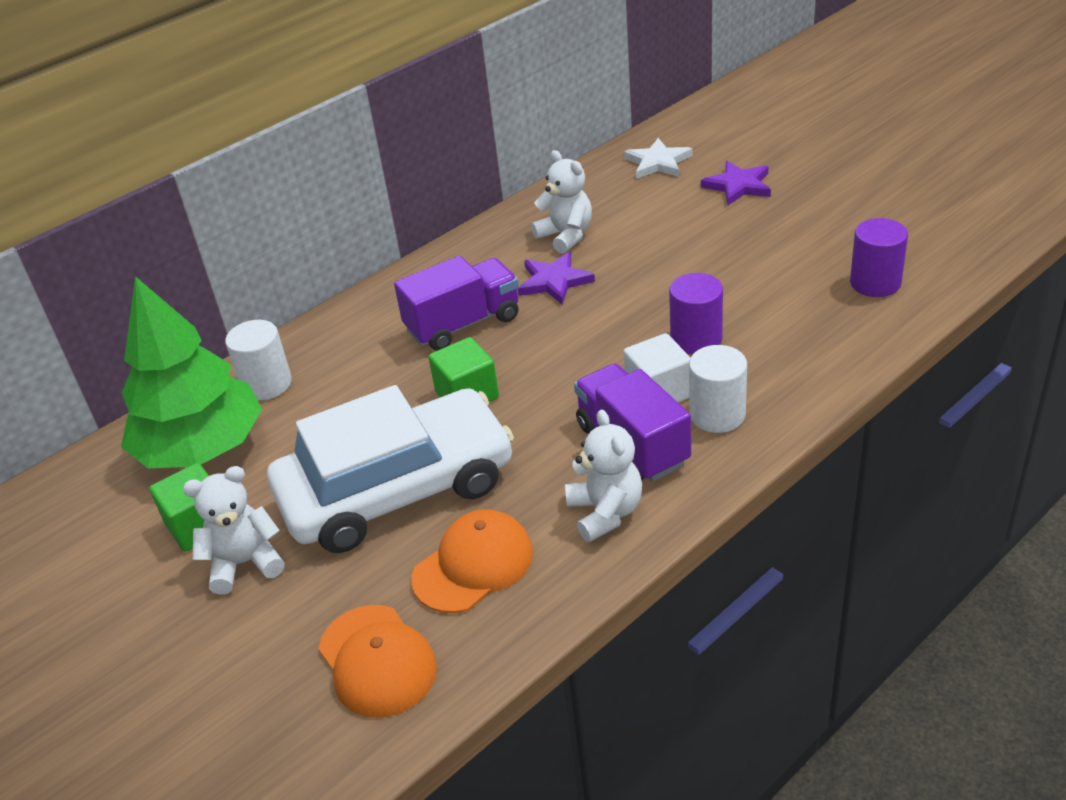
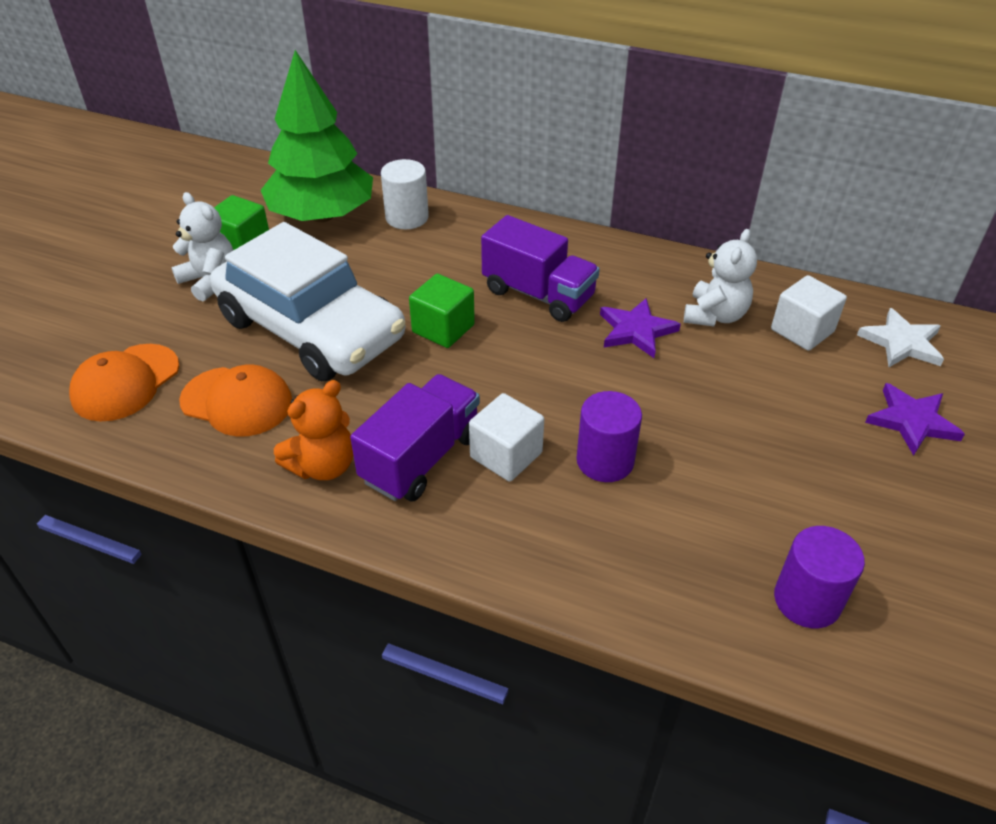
camera: 60 degrees right, 5 degrees up
white teddy bear [565,410,642,542] -> orange teddy bear [274,380,353,480]
white cylinder [689,345,747,433] -> none
none -> white cube [771,275,847,351]

